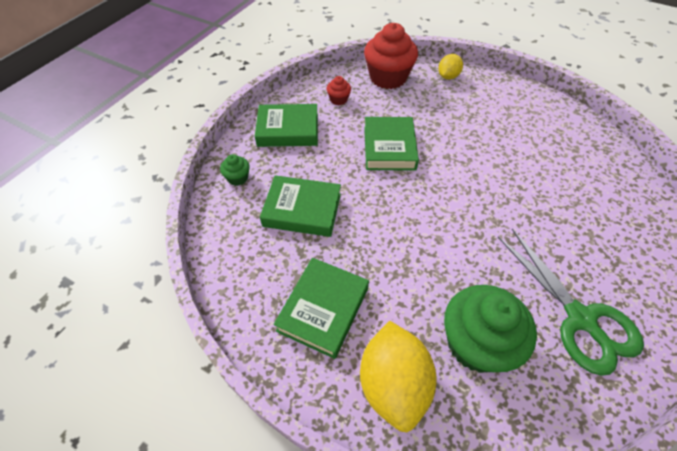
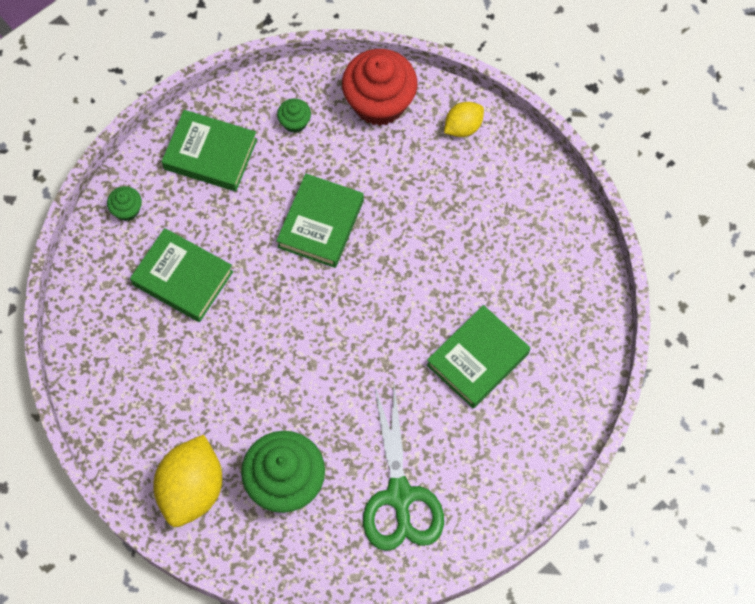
camera: 20 degrees right, 15 degrees up
green book [273,258,369,359] -> green book moved to [427,305,530,408]
red cupcake [327,76,351,105] -> green cupcake [277,98,311,133]

